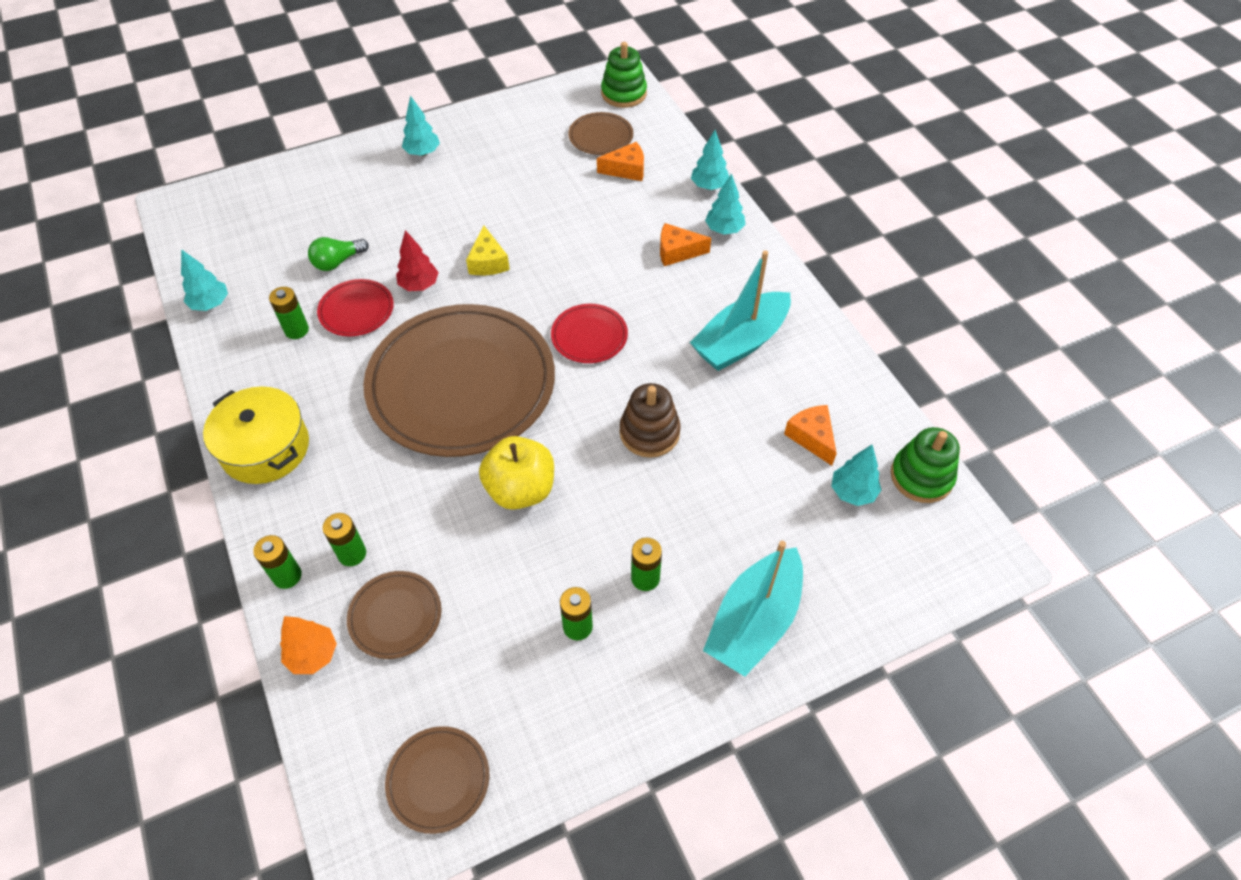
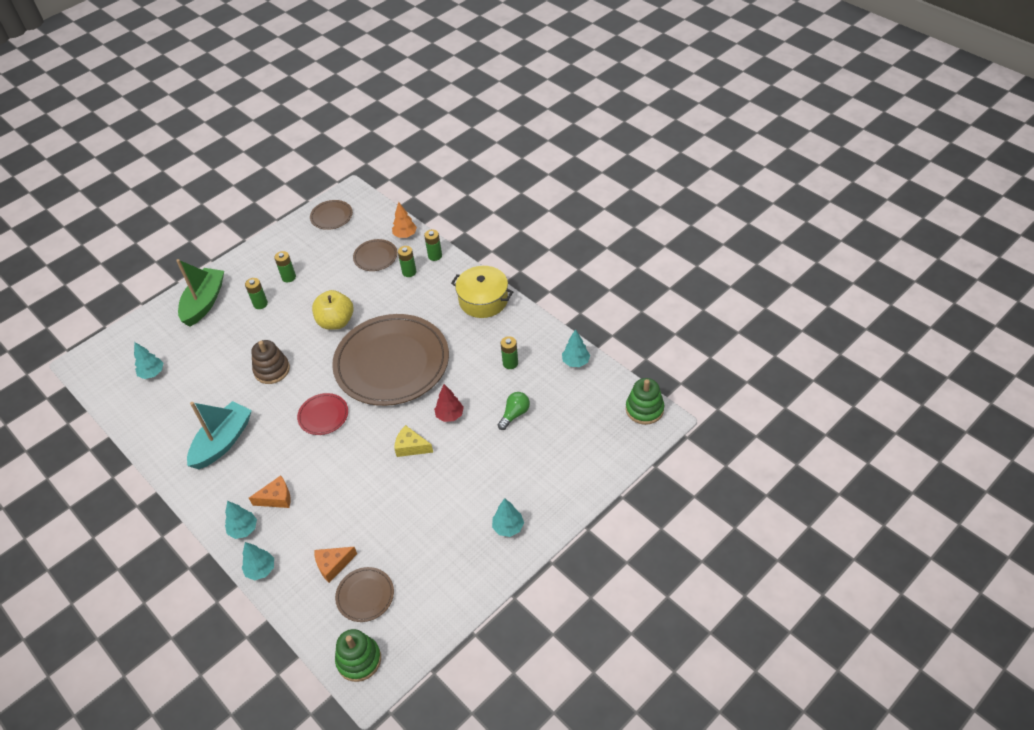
camera: 165 degrees right, 5 degrees down
red plate [317,279,394,336] -> none
yellow cheese [466,225,510,275] -> yellow cheese turned 45 degrees counterclockwise [394,425,433,457]
turquoise boat [703,541,803,677] -> green boat [176,259,224,327]
orange cheese [784,405,837,466] -> none
green stacking toy [891,427,960,503] -> green stacking toy moved to [626,378,664,425]

